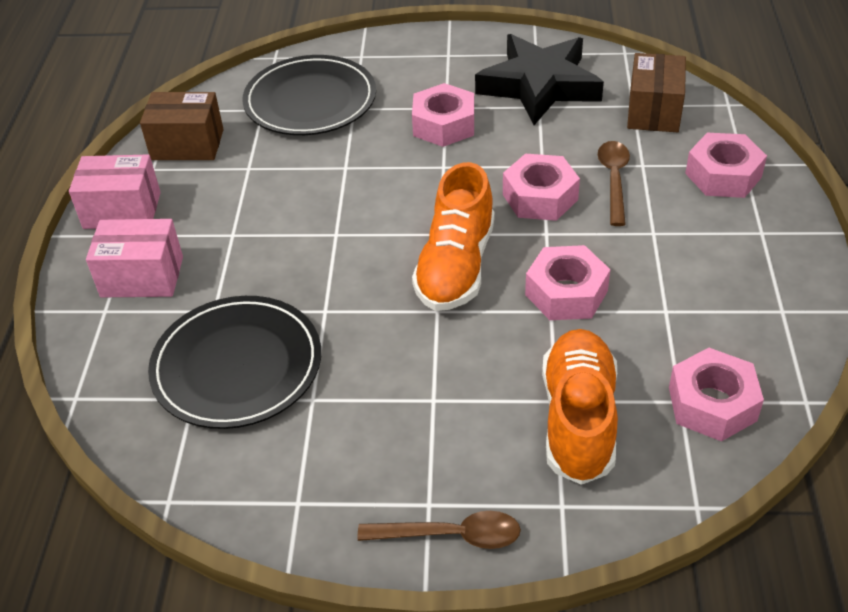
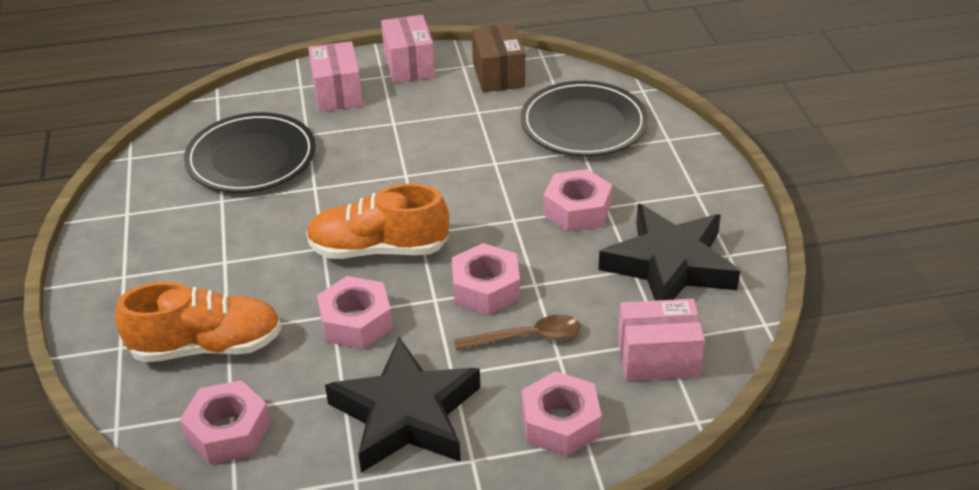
camera: 75 degrees right, 5 degrees down
brown spoon [358,511,521,549] -> none
brown box [627,53,686,132] -> pink box [618,299,705,381]
none -> black star [325,337,480,473]

